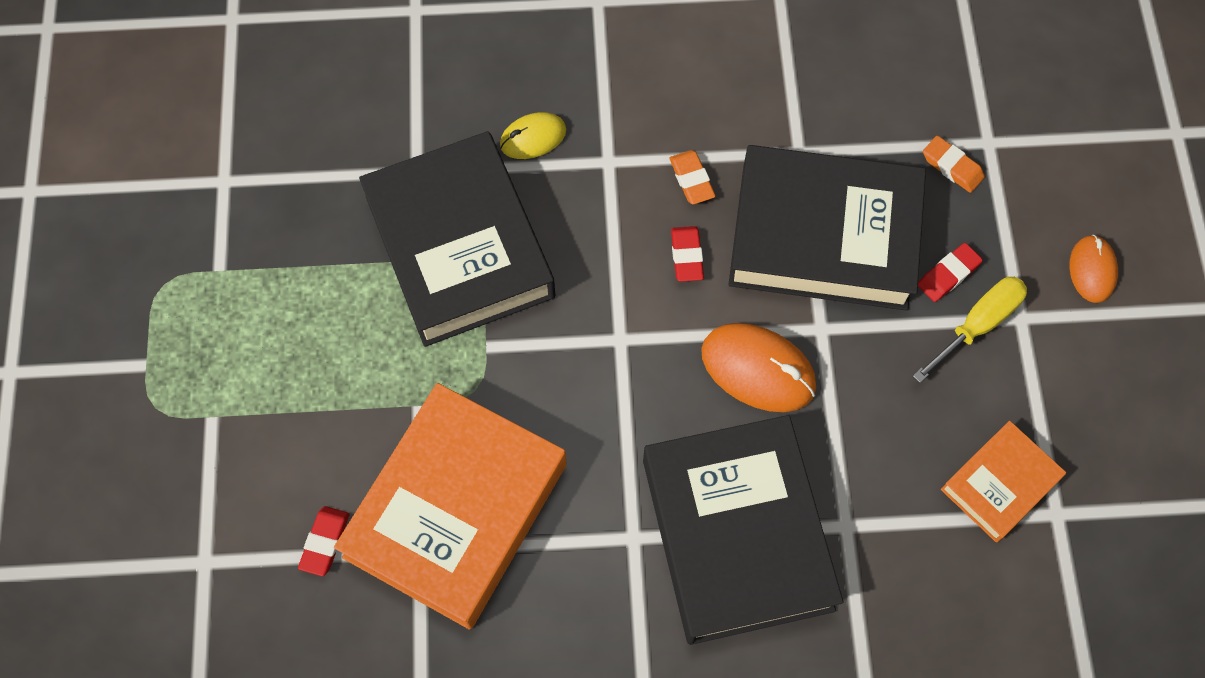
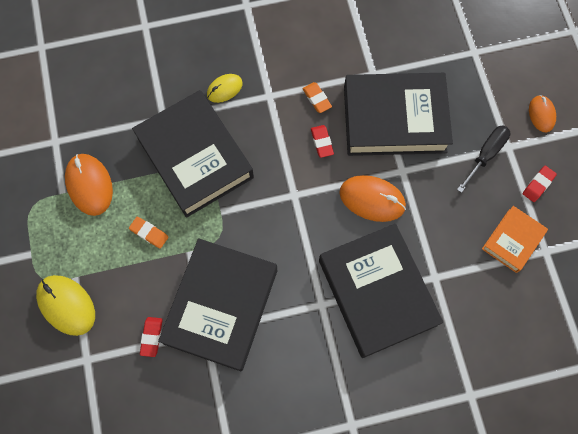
camera: 10 degrees left, 5 degrees up
orange book [334,383,567,630] -> black book [158,238,277,371]
yellow screwdriver [913,277,1027,383] -> black screwdriver [457,125,510,193]
red eraser [918,243,983,302] -> red eraser moved to [523,166,557,202]
orange eraser [923,136,985,193] -> orange eraser moved to [129,217,168,249]
none -> yellow mouse [36,275,95,336]
none -> orange mouse [65,154,113,216]

